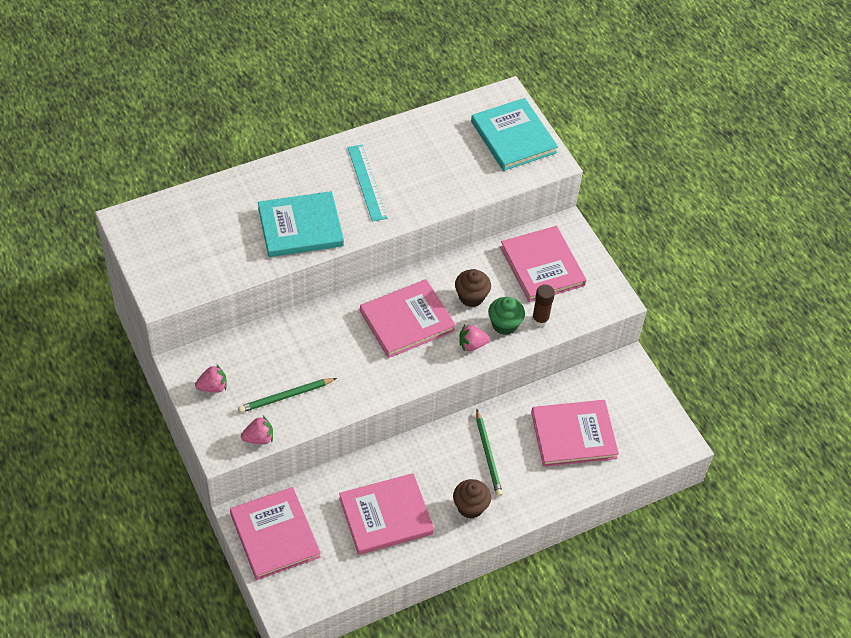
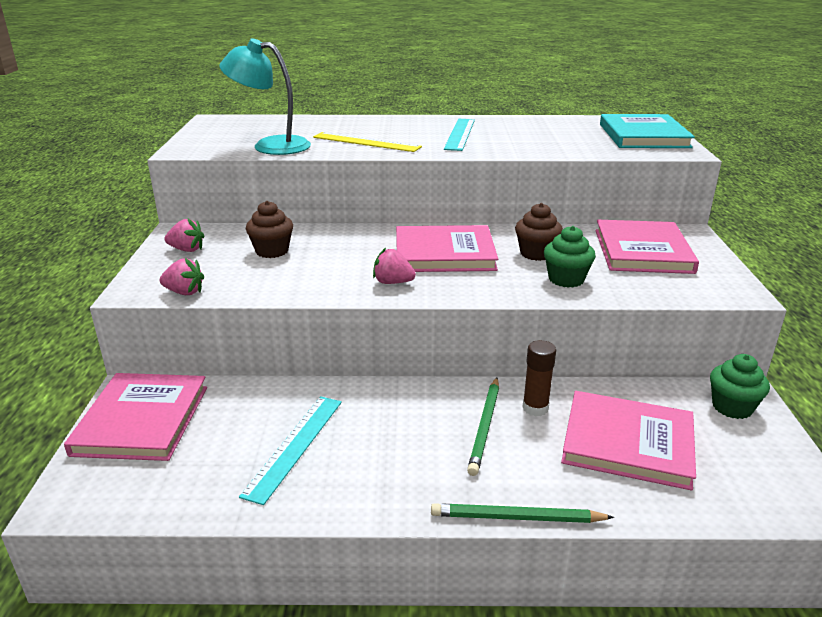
camera: 30 degrees right, 25 degrees down
green pencil [238,378,337,413] -> green pencil moved to [431,503,614,523]
turquoise book [258,191,344,257] -> yellow ruler [313,132,422,152]
pink book [339,473,434,555] -> turquoise ruler [239,396,342,505]
brown cupcake [453,479,491,519] -> brown cupcake moved to [246,201,293,258]
pink strawberry [459,325,490,351] -> pink strawberry moved to [373,248,416,284]
brown glue stick [532,284,555,327] -> brown glue stick moved to [522,340,556,416]
none -> turquoise lamp [219,38,311,155]
none -> green cupcake [710,354,770,419]

